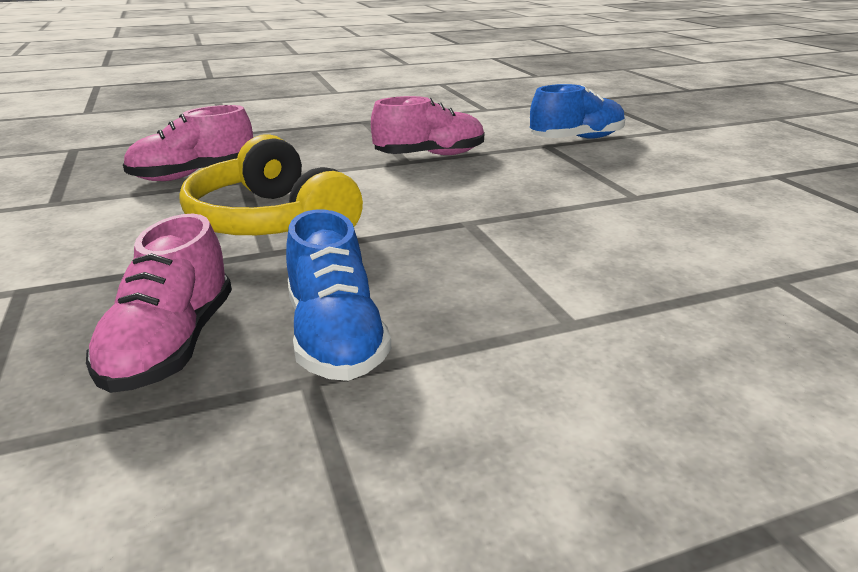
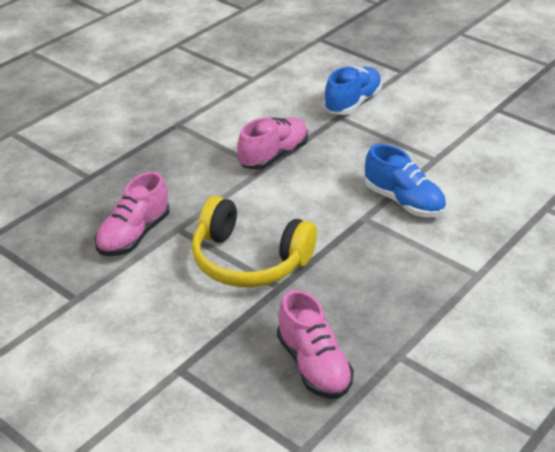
camera: 30 degrees left, 10 degrees up
blue shoe [286,209,391,381] -> blue shoe moved to [365,144,446,217]

